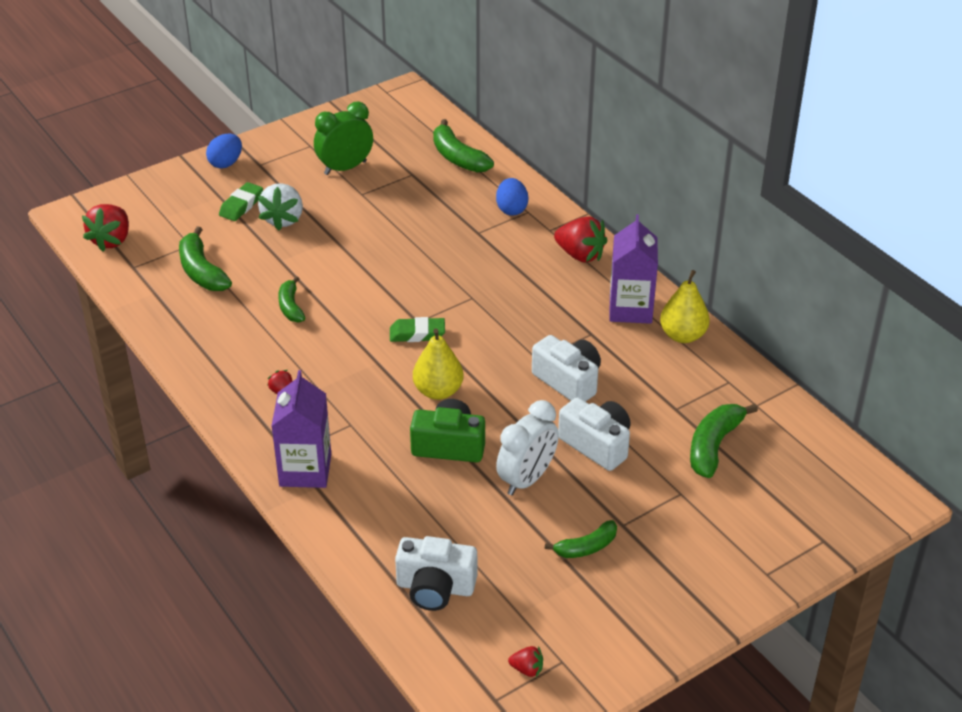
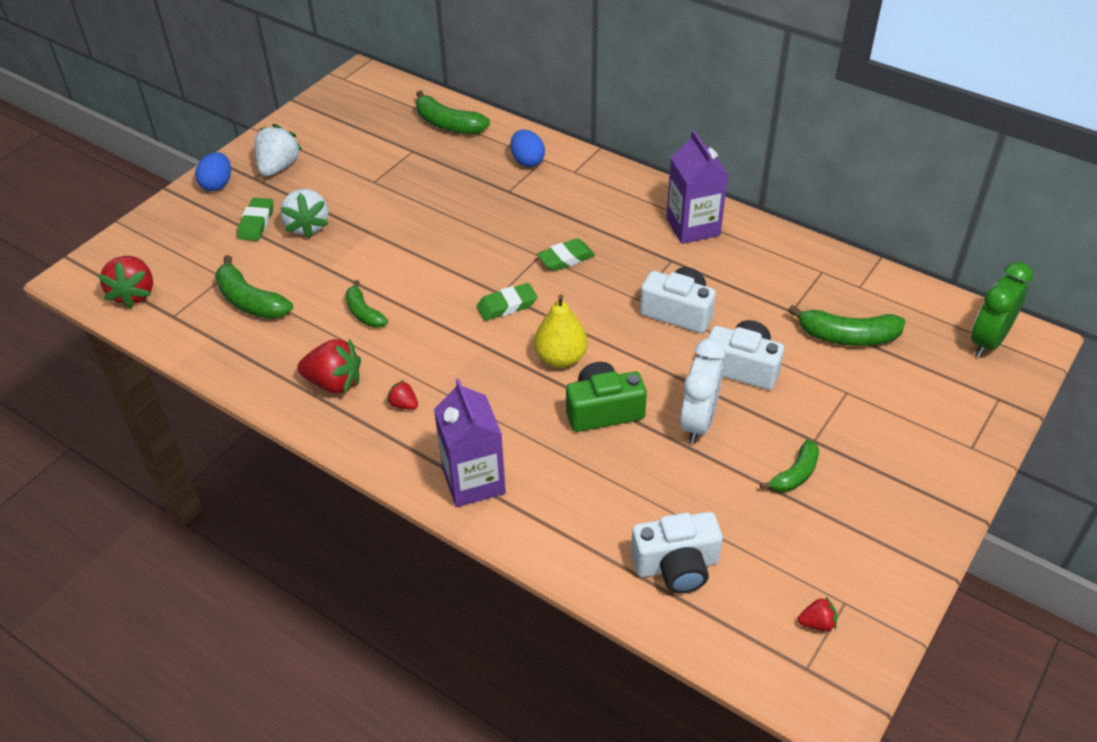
camera: 20 degrees left, 5 degrees up
green clock [314,101,373,175] -> green clock moved to [971,262,1033,357]
red strawberry [554,217,608,263] -> red strawberry moved to [297,338,361,393]
yellow pear [660,270,710,343] -> none
green banana [690,404,758,478] -> green banana turned 90 degrees counterclockwise [788,305,905,346]
none -> white strawberry [255,124,302,176]
none -> green eraser [537,238,595,271]

